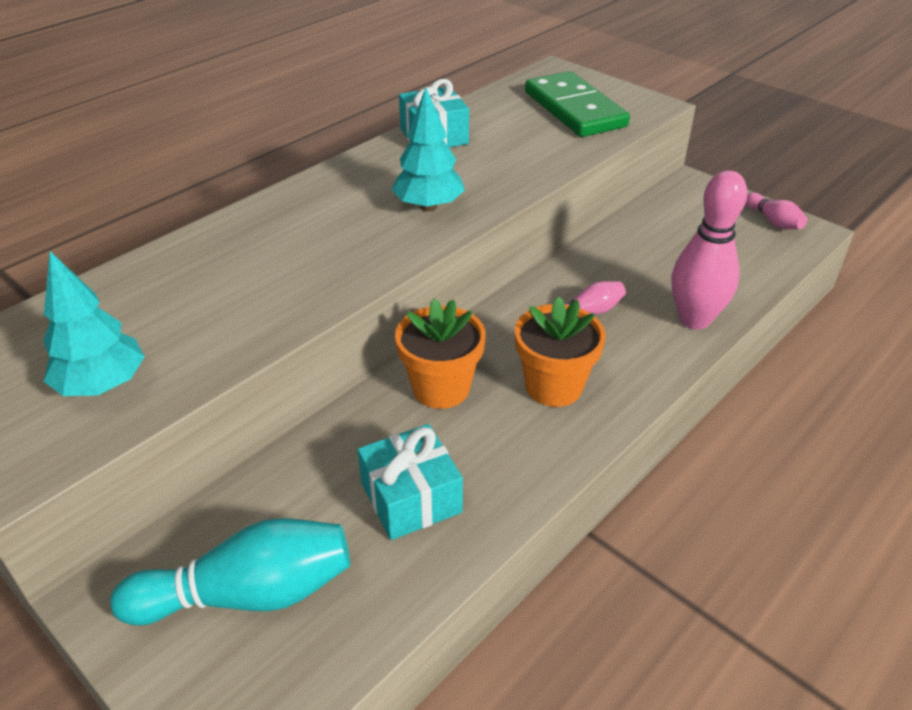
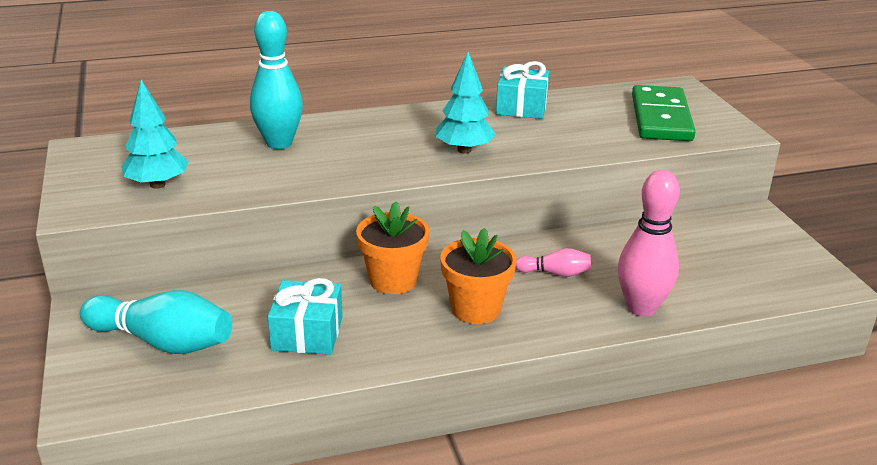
camera: 30 degrees right, 10 degrees down
pink bowling pin [746,193,807,229] -> none
none -> turquoise bowling pin [250,11,303,149]

